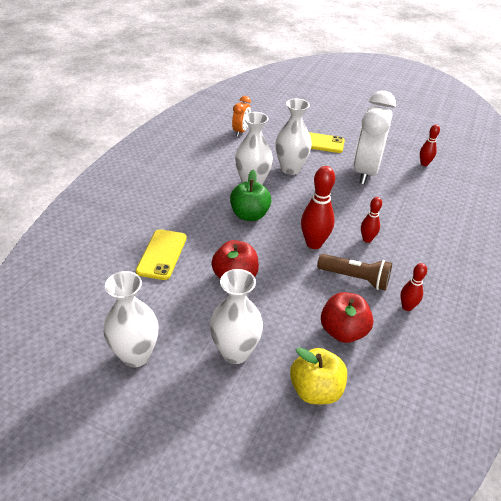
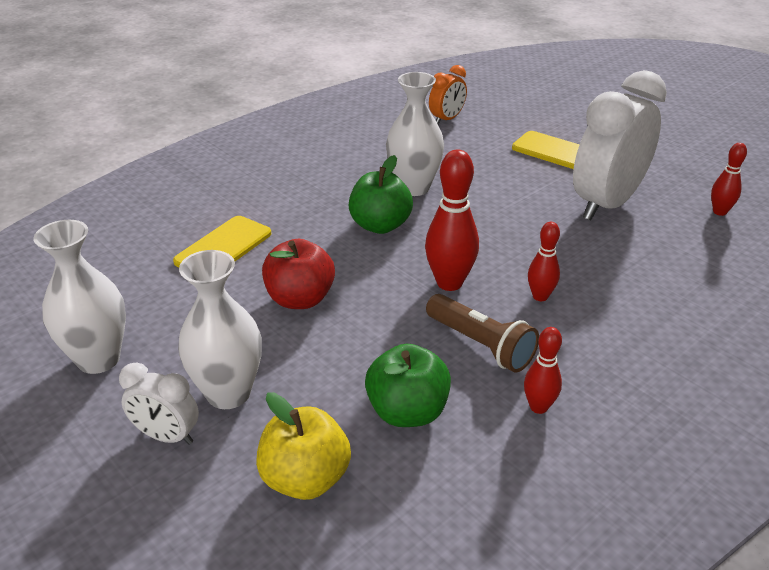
camera: 25 degrees right, 5 degrees down
white vase [275,99,312,175] -> none
red apple [321,292,373,343] -> green apple [365,343,451,427]
none -> white clock [119,363,199,445]

